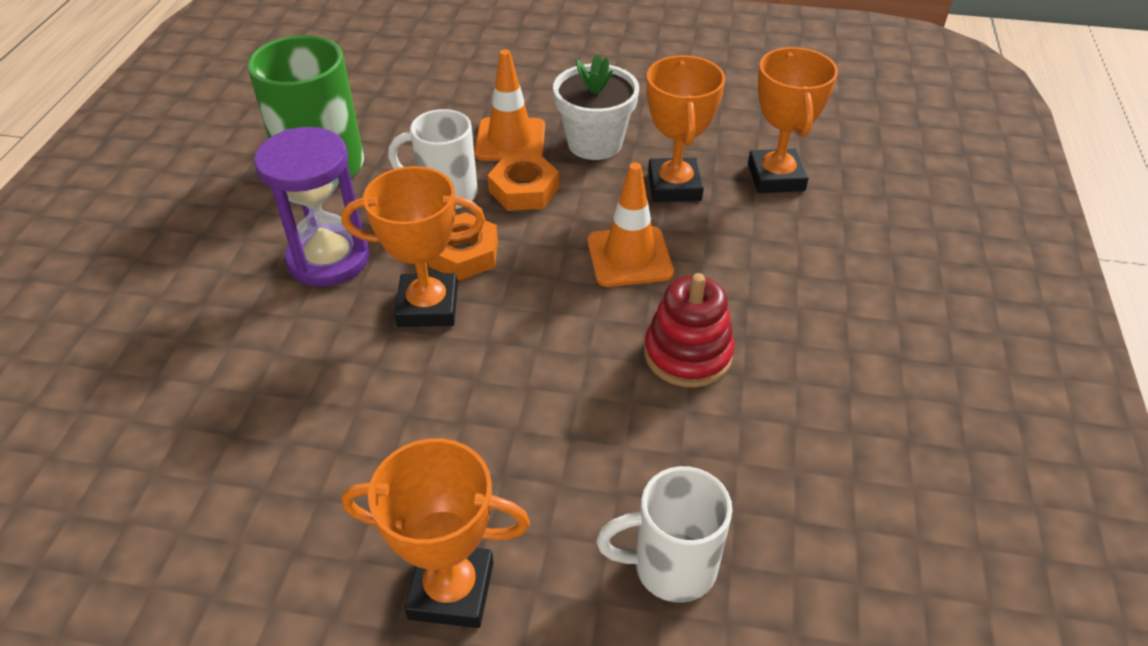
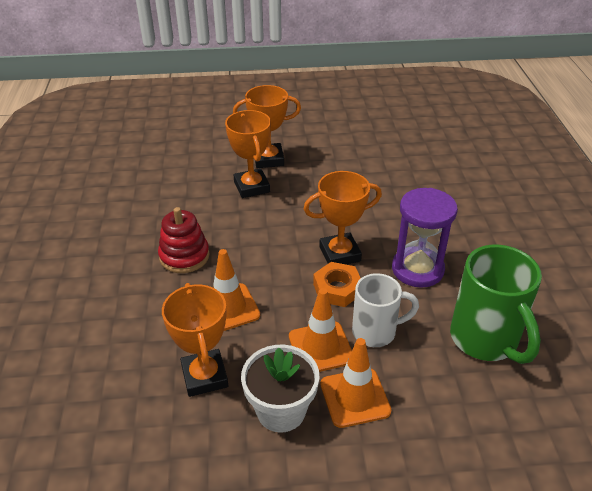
camera: 165 degrees right, 5 degrees down
orange nut [487,154,559,211] -> orange traffic cone [289,288,352,372]
white mug [596,466,732,603] -> none
orange trophy [748,47,838,193] -> orange trophy moved to [225,110,271,198]

